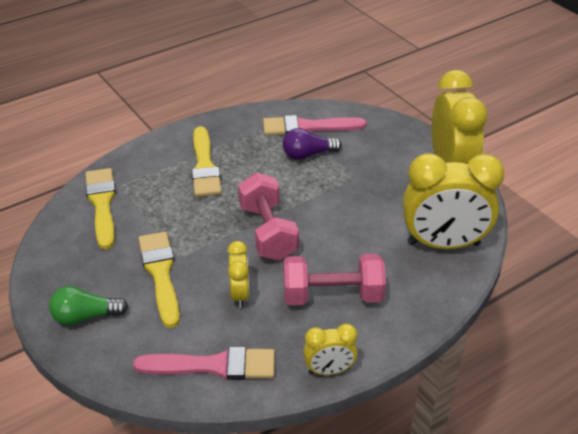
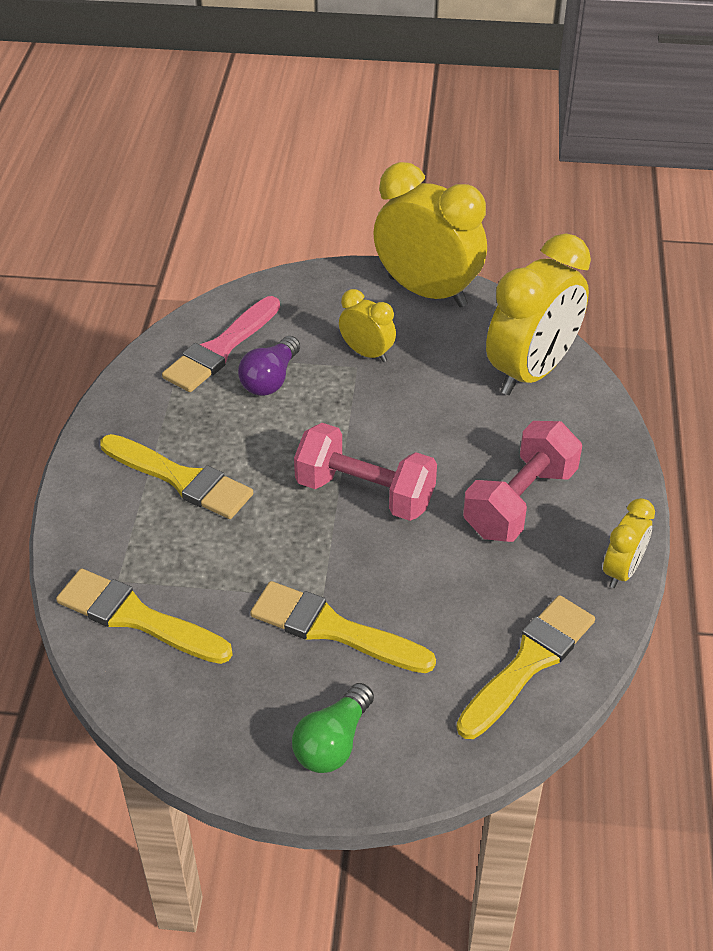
camera: 50 degrees left, 5 degrees up
pink brush [133,347,275,380] -> yellow brush [456,595,595,739]
yellow clock [227,241,250,308] -> yellow clock moved to [339,289,396,362]

